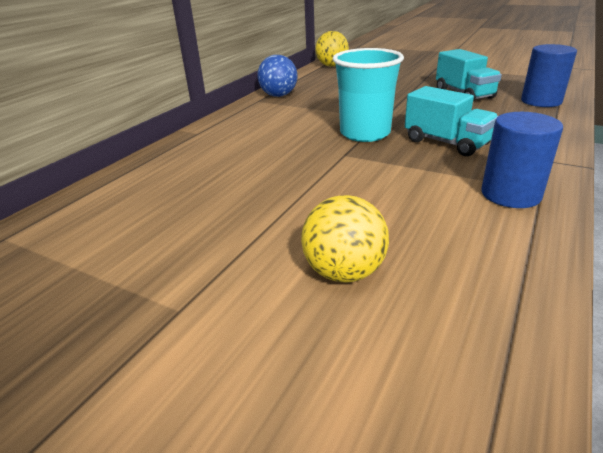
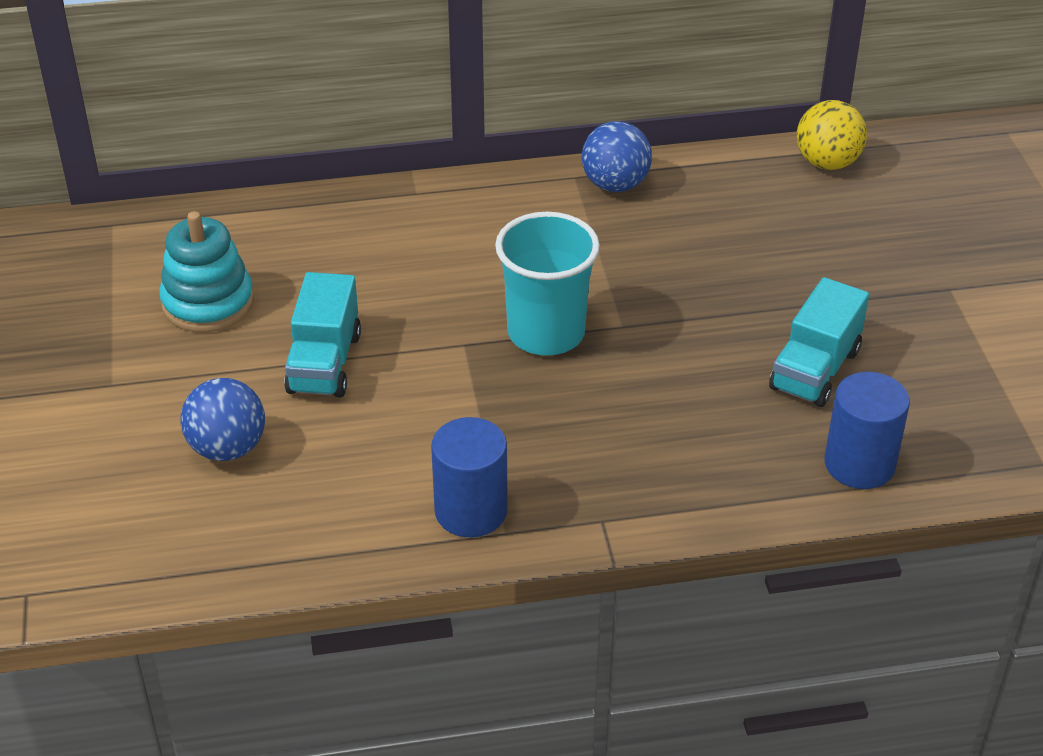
camera: 50 degrees right, 10 degrees up
yellow ball [301,195,389,283] -> blue ball [181,378,265,461]
turquoise truck [405,86,498,156] -> turquoise truck moved to [284,272,361,398]
none -> turquoise stacking toy [159,211,254,333]

